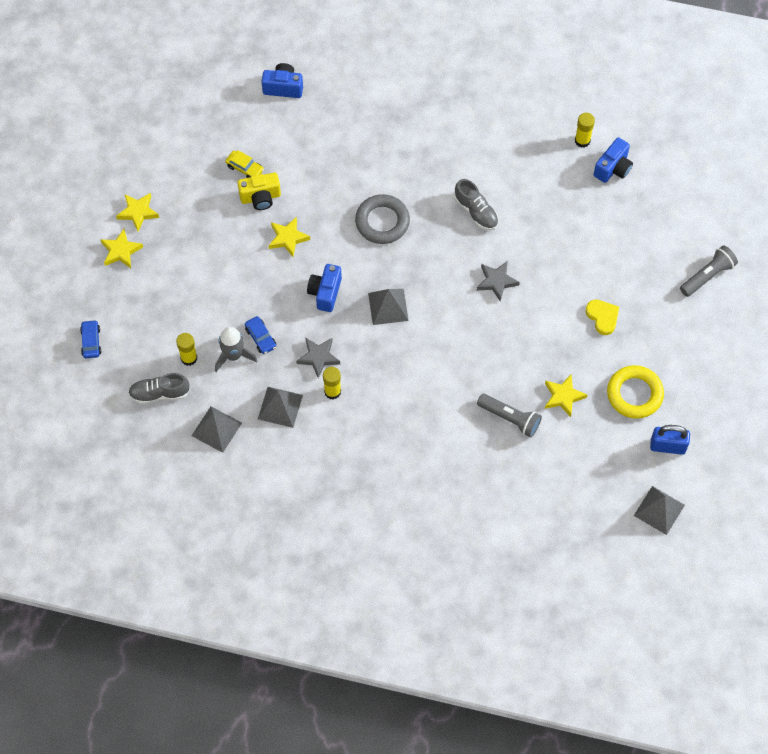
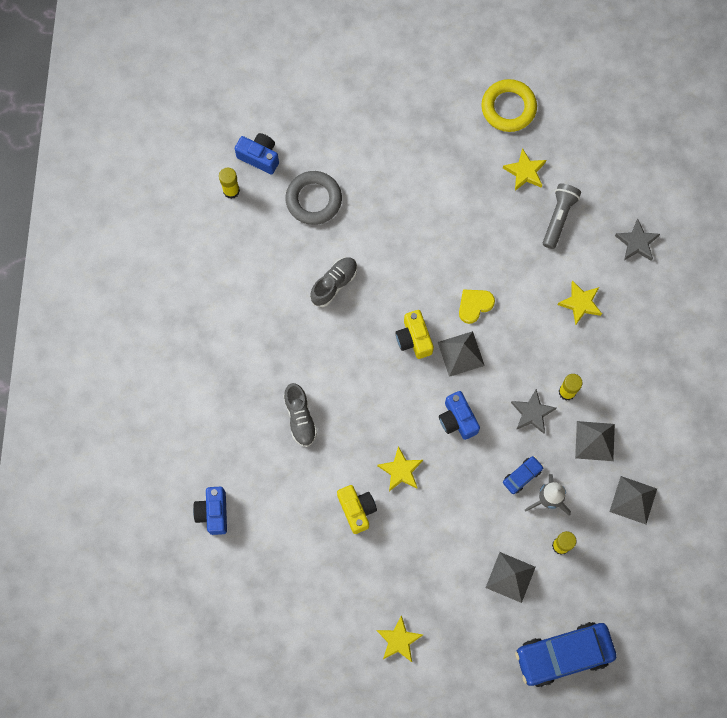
camera: 100 degrees left, 10 degrees up
blue car [80,320,101,358] -> blue car [515,622,617,687], size x2.21
yellow star [100,229,143,268] -> yellow star moved to [558,280,602,325]
grey shoe [128,373,190,404] -> grey shoe moved to [284,383,317,447]
yellow car [225,150,264,178] -> none
blue camera [307,264,342,312] -> blue camera turned 60 degrees clockwise [439,391,480,440]
grey ring [355,194,410,244] -> grey ring moved to [285,171,342,225]
grey star [477,261,520,301] -> grey star moved to [615,219,660,261]
yellow heart [586,300,619,335] -> yellow heart moved to [459,289,495,324]
grey pyramid [634,486,685,535] -> grey pyramid moved to [486,552,536,603]
blue padlock [650,425,690,455] -> none
grey flashlight [680,245,738,297] -> none
none -> yellow camera [395,310,434,359]

